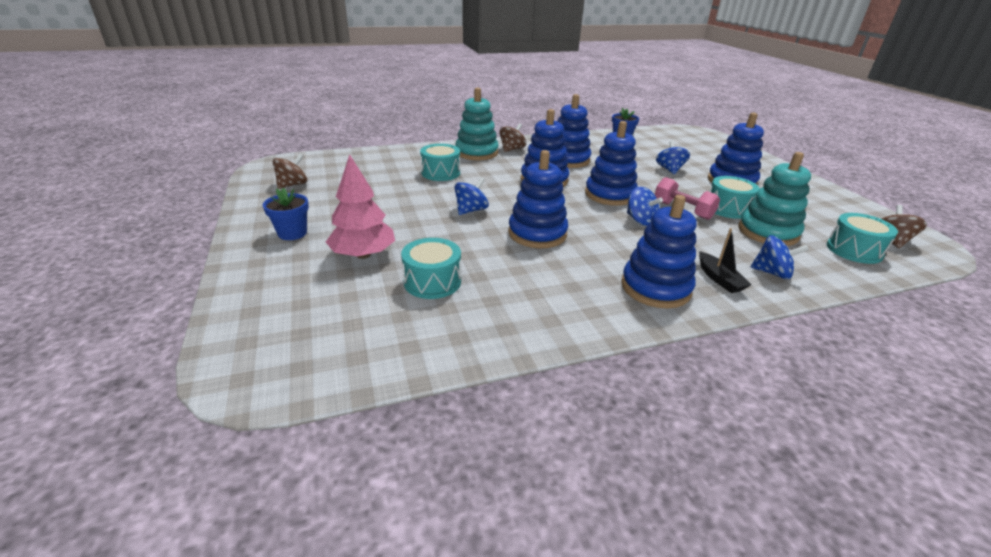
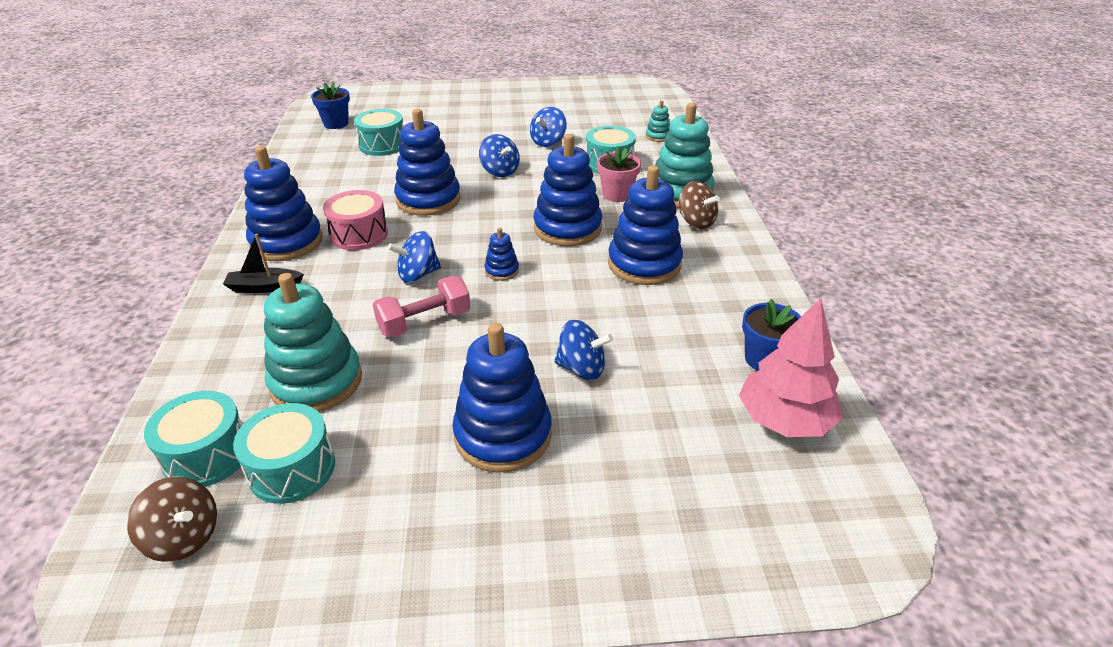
camera: 105 degrees right, 5 degrees up
blue flower pot [263,188,309,240] -> blue flower pot moved to [311,81,350,129]
brown spinning top [273,154,307,189] -> none
pink tree [326,154,395,259] -> pink tree moved to [739,298,843,437]
blue stacking toy [585,121,638,206] -> blue stacking toy [485,227,519,281], size x0.46
turquoise drum [709,176,760,219] -> turquoise drum moved to [233,403,335,504]
blue spinning top [751,235,809,279] -> blue spinning top moved to [530,107,567,147]
none -> pink drum [323,190,388,250]
none -> pink flower pot [597,146,641,202]
none -> turquoise stacking toy [645,100,670,142]

